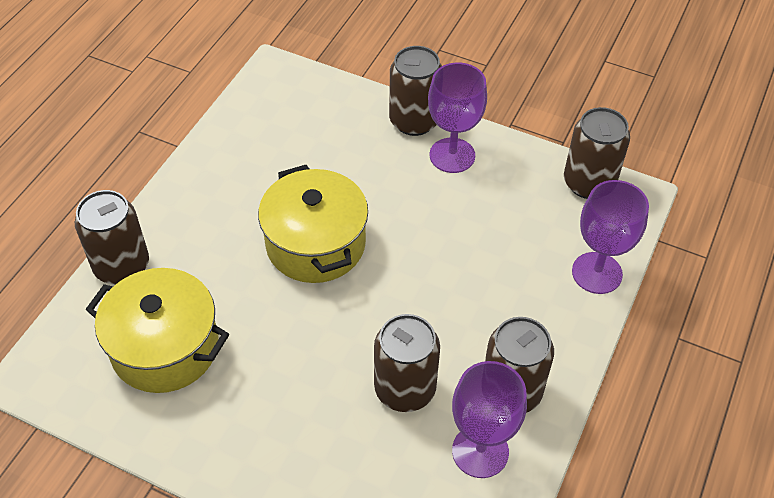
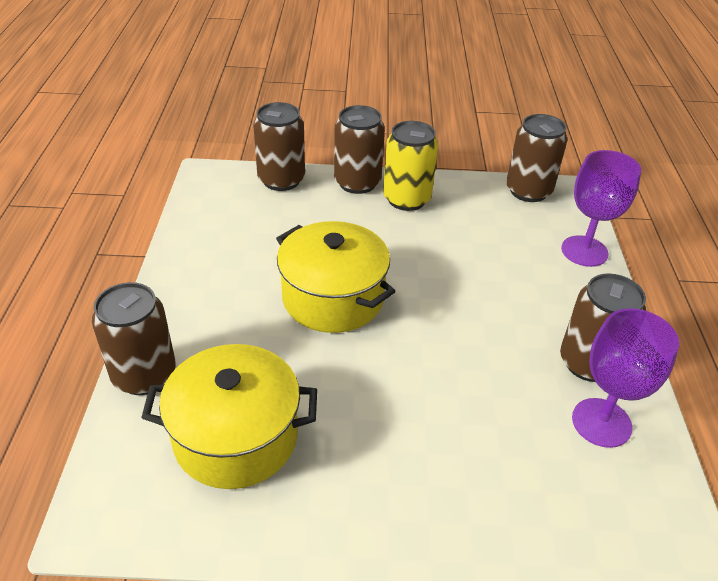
camera: 25 degrees left, 10 degrees down
brown can [374,314,440,412] -> brown can moved to [253,102,305,191]
purple goblet [428,63,487,173] -> yellow can [383,121,438,211]

